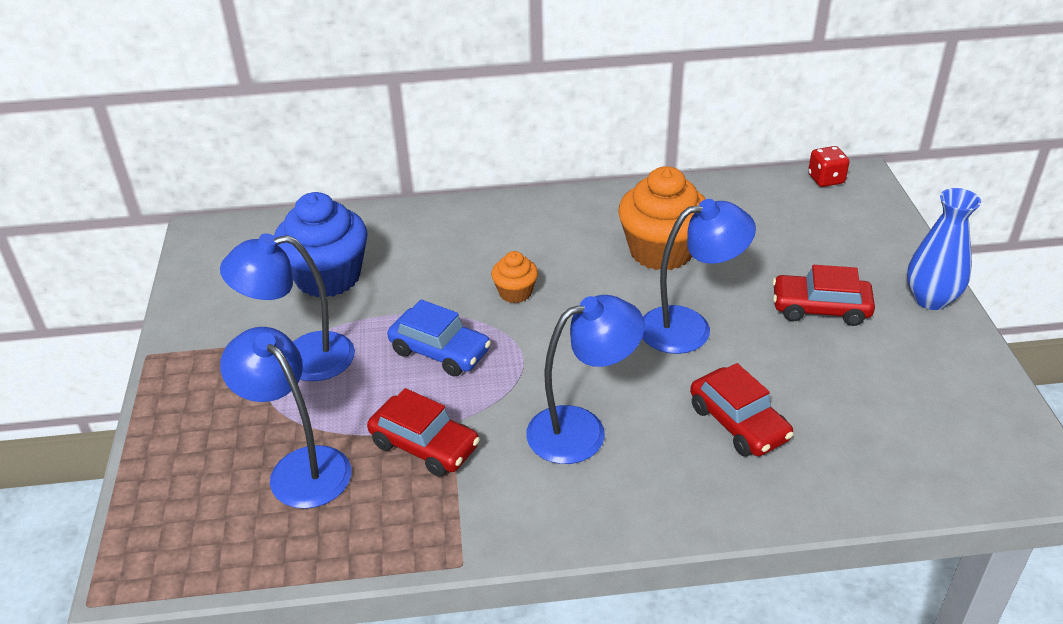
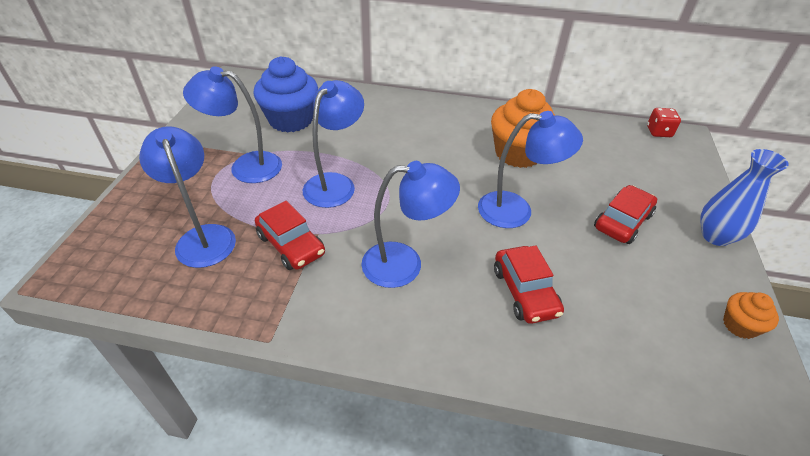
camera: 15 degrees right, 5 degrees up
blue car [387,299,491,377] -> blue lamp [303,80,364,208]
orange cupcake [491,251,538,303] -> orange cupcake moved to [723,292,779,339]
red car [772,265,875,326] -> red car turned 105 degrees clockwise [594,185,657,244]

